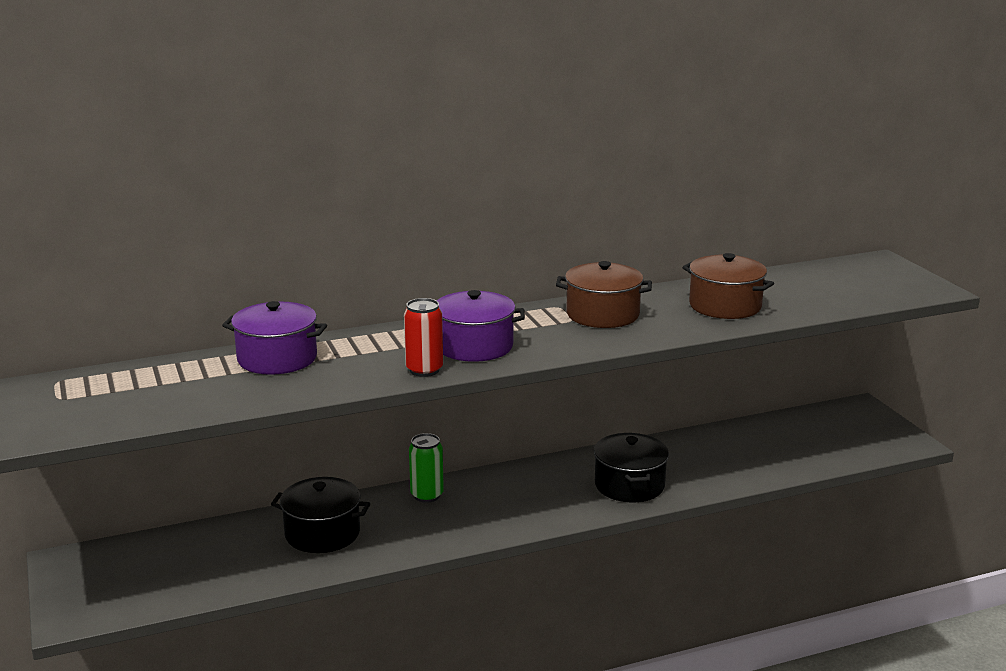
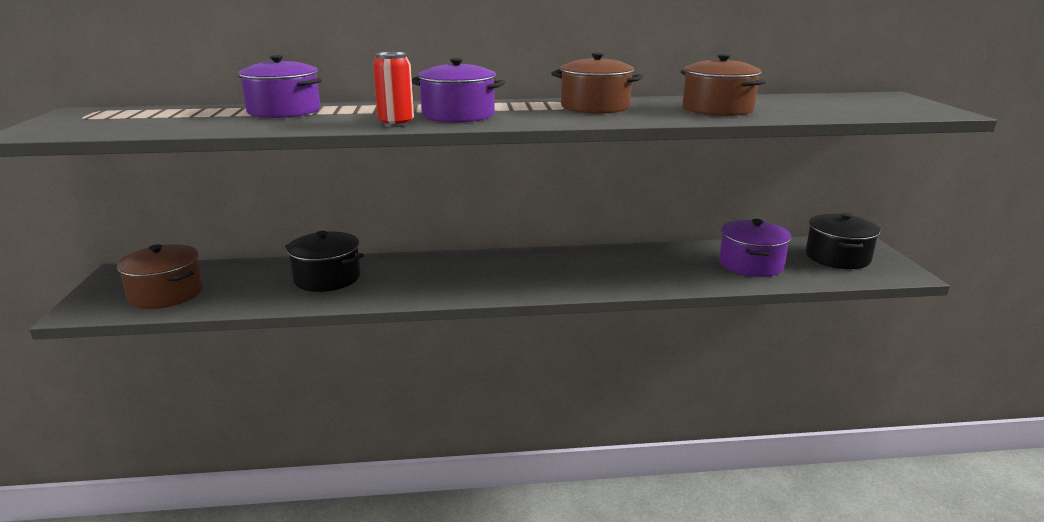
camera: 15 degrees right, 0 degrees up
green can [409,433,444,503] -> none
black pot [594,433,669,502] -> black pot moved to [806,213,880,269]
none -> brown pot [117,244,203,309]
none -> purple pot [719,219,791,277]

